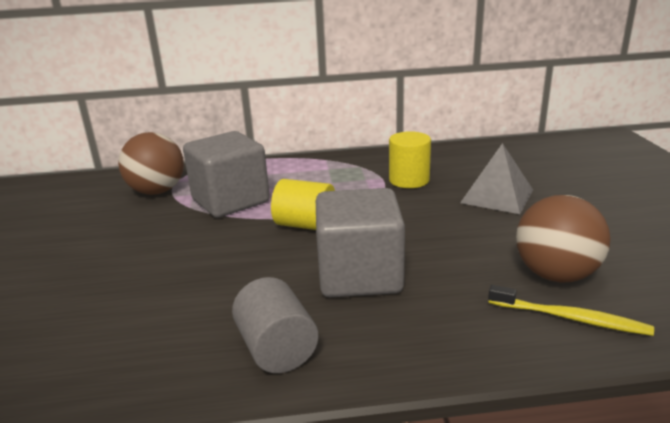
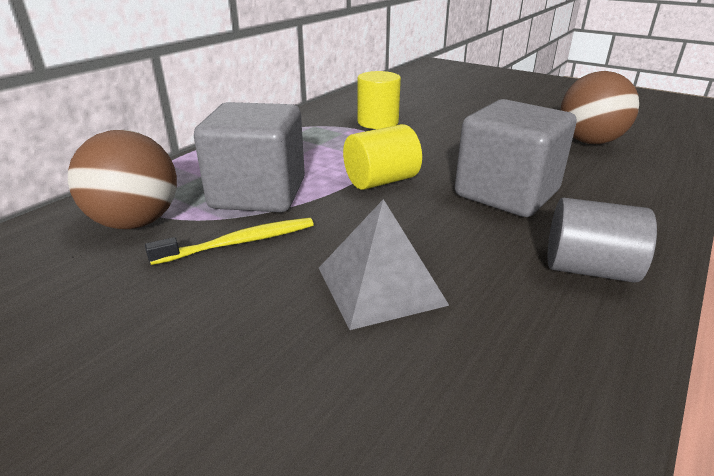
camera: 50 degrees left, 5 degrees up
grey pyramid [460,143,533,214] -> grey pyramid moved to [319,199,449,330]
yellow toothbrush [488,285,654,336] -> yellow toothbrush moved to [145,218,314,265]

